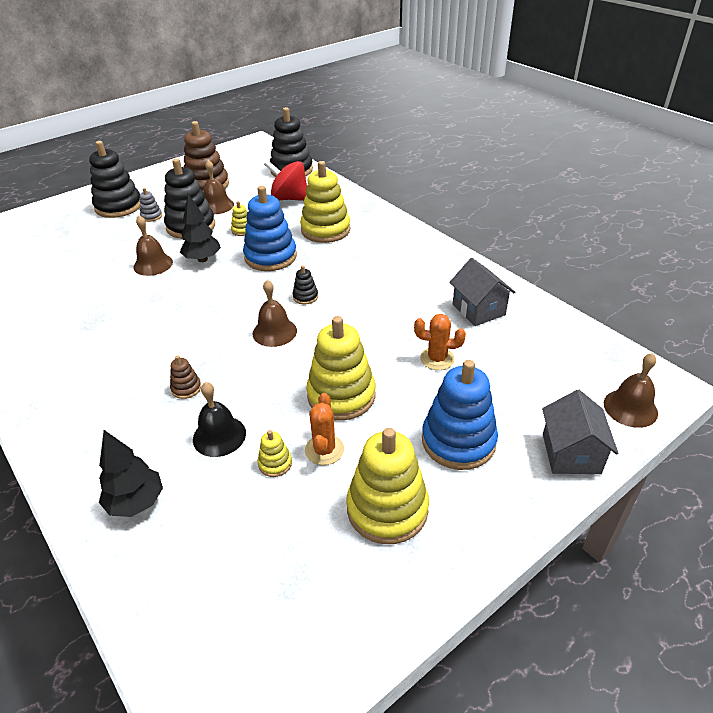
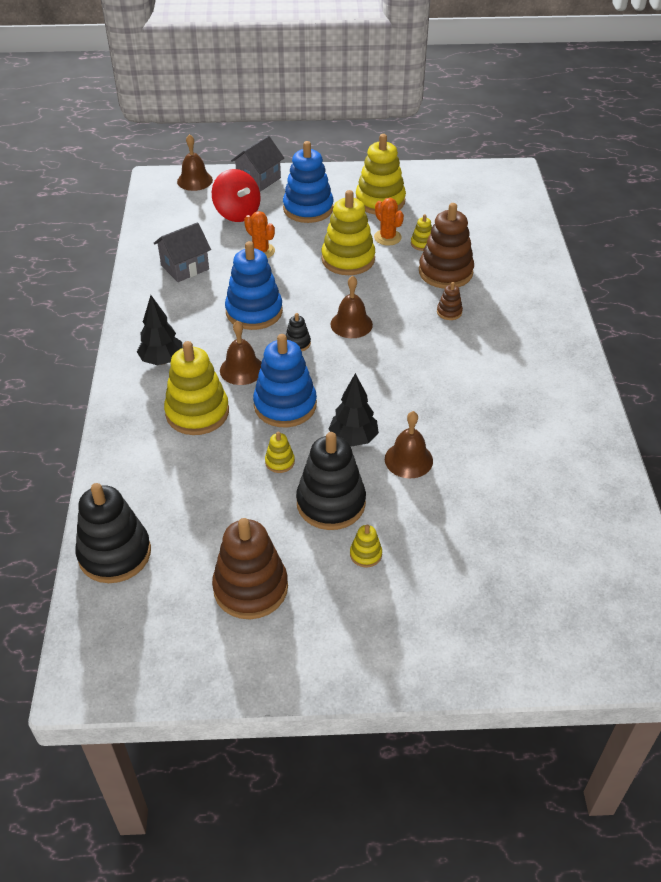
camera: 145 degrees left, 5 degrees up
black stacking toy [89,141,140,218] -> none
black tree [99,430,163,517] -> black tree moved to [137,295,183,365]
grey stacking toy [140,188,162,222] -> yellow stacking toy [350,524,382,567]
black bell [193,382,246,457] -> brown stacking toy [419,203,474,289]
brown bell [203,160,234,214] -> brown bell moved to [220,321,262,385]
red spinning top [264,160,307,201] -> red spinning top moved to [212,169,261,222]
orange cactus [305,393,344,465] -> orange cactus turned 75 degrees counterclockwise [374,198,404,246]
grey house [449,258,515,326] -> grey house turned 45 degrees clockwise [154,222,211,282]
none -> blue stacking toy [225,241,283,330]

